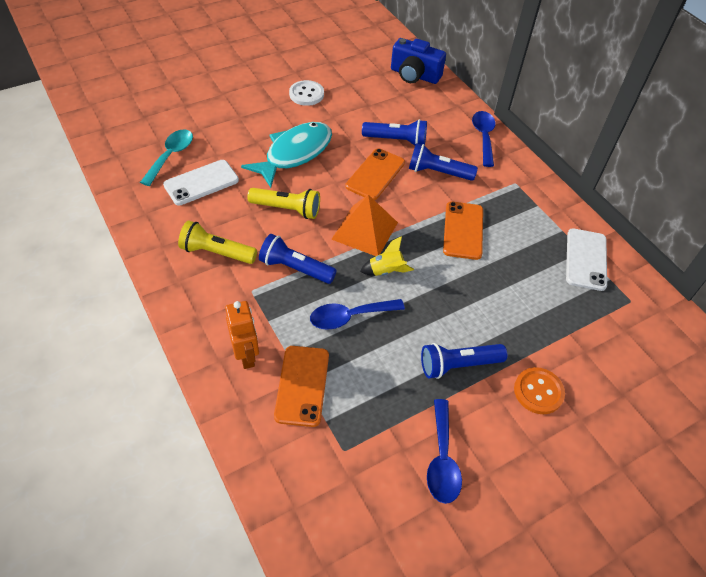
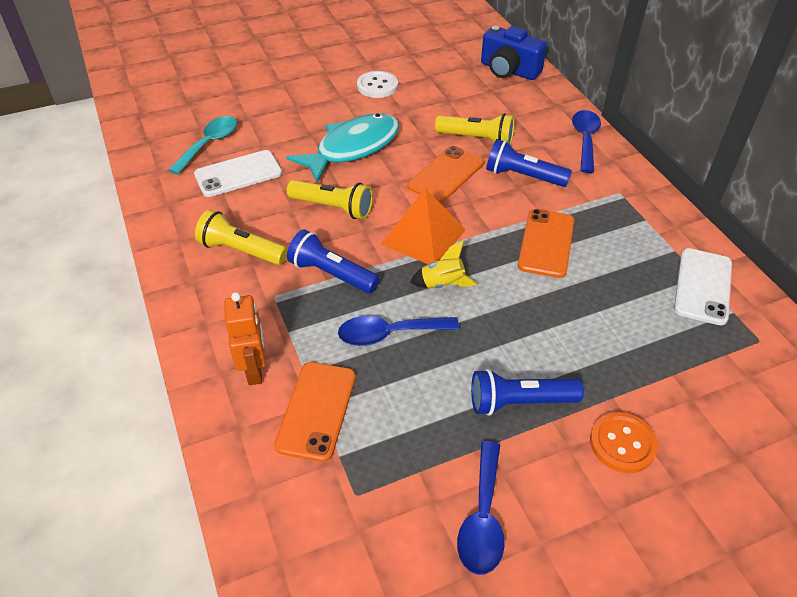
camera: 10 degrees right, 5 degrees down
blue flashlight [362,119,427,146] -> yellow flashlight [435,113,514,145]

